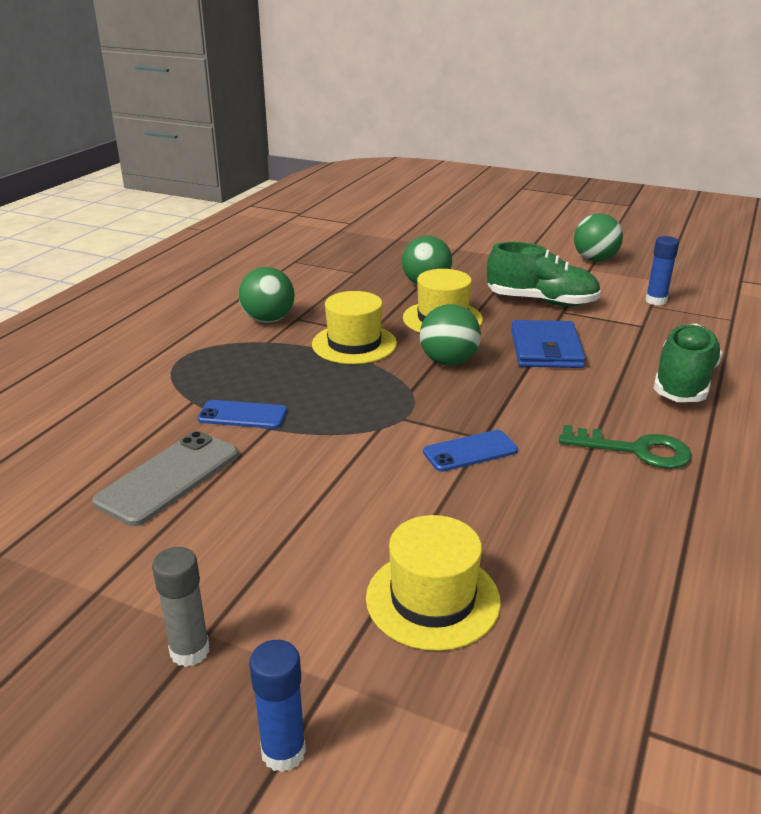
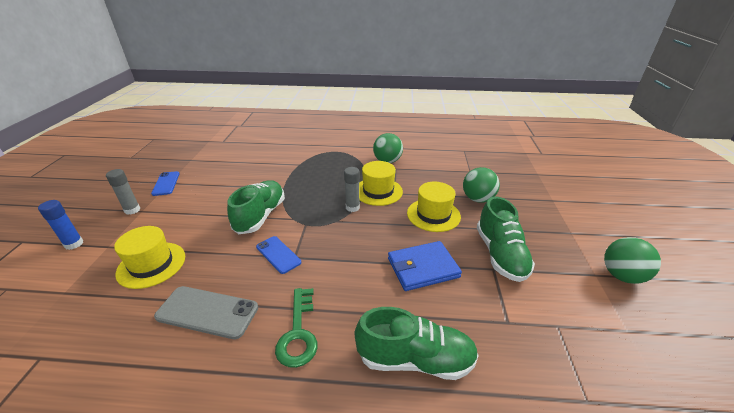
camera: 70 degrees right, 5 degrees up
grey phone [92,431,239,526] -> grey phone moved to [154,286,258,339]
blue phone [197,400,287,429] -> blue phone moved to [151,171,180,196]
green ball [420,304,481,366] -> none
blue glue stick [645,236,679,306] -> none
none -> green shoe [227,180,285,234]
none -> grey glue stick [344,167,360,212]

